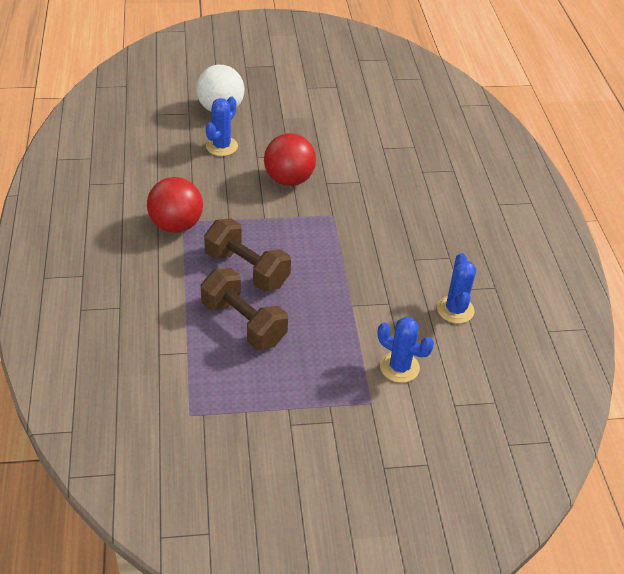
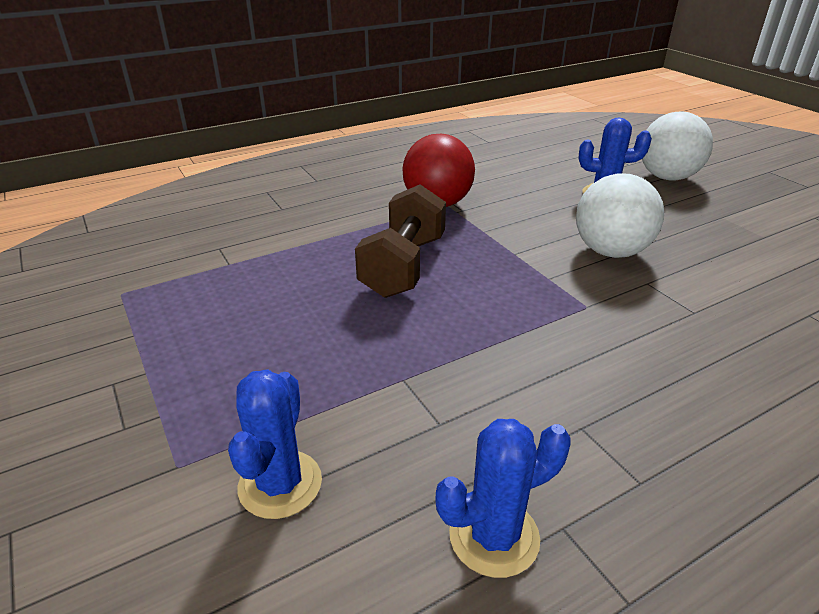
camera: 70 degrees right, 10 degrees down
brown dumbbell [201,268,288,350] -> none
red ball [264,133,316,186] -> white ball [576,173,664,258]

